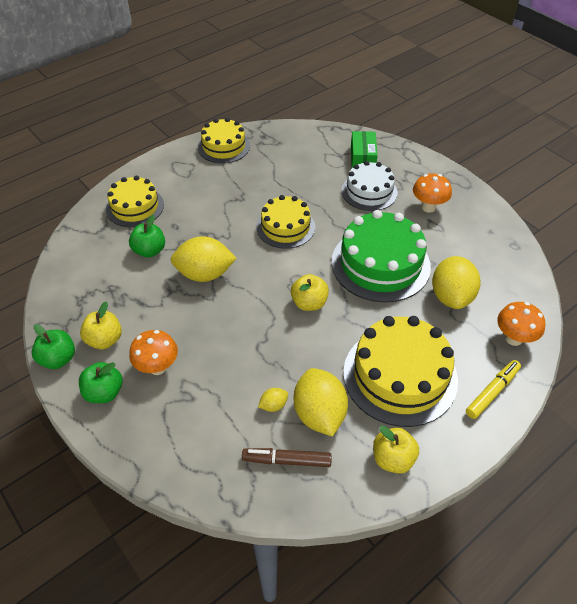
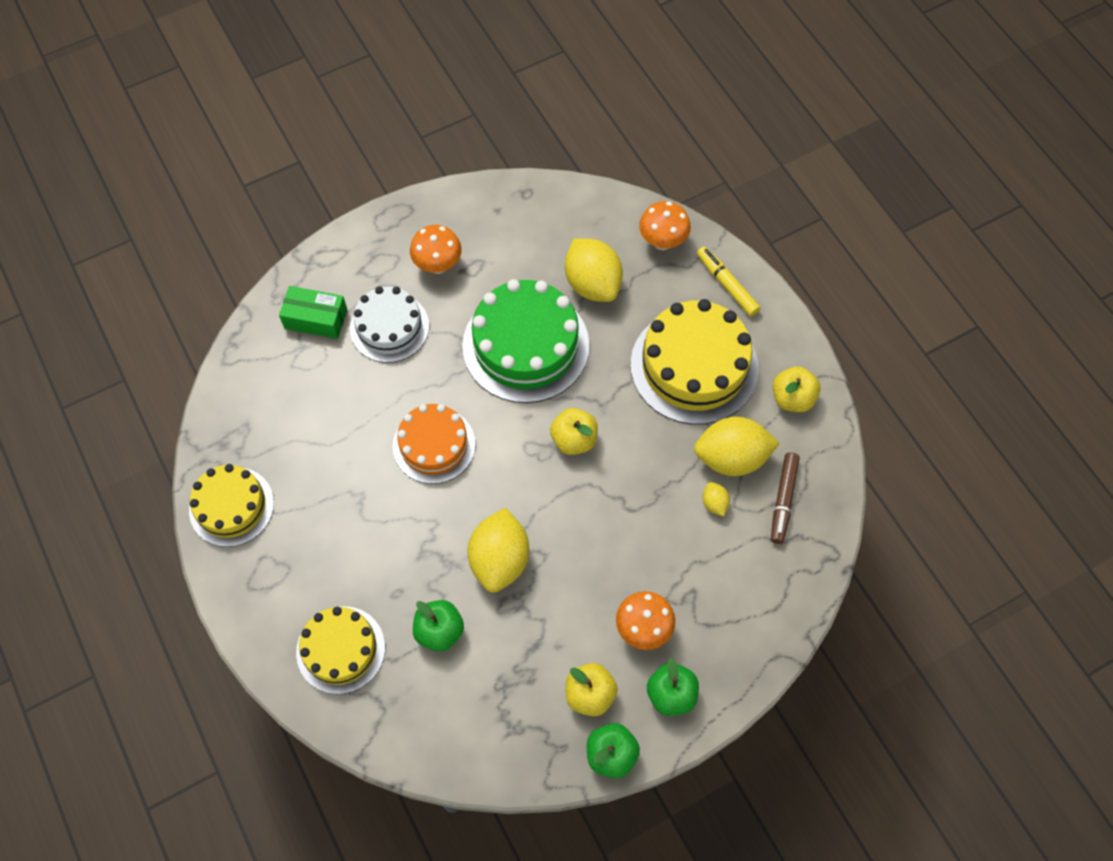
camera: 80 degrees left, 15 degrees up
yellow cake [256,195,315,249] -> orange cake [393,404,475,484]
yellow lemon [432,256,481,309] -> yellow lemon turned 45 degrees clockwise [565,238,623,302]

